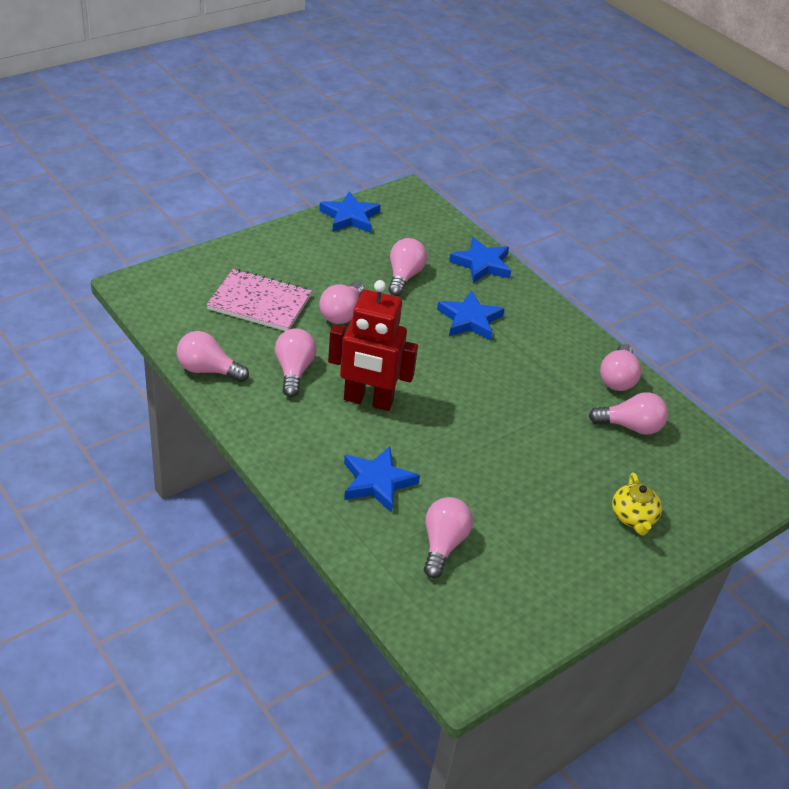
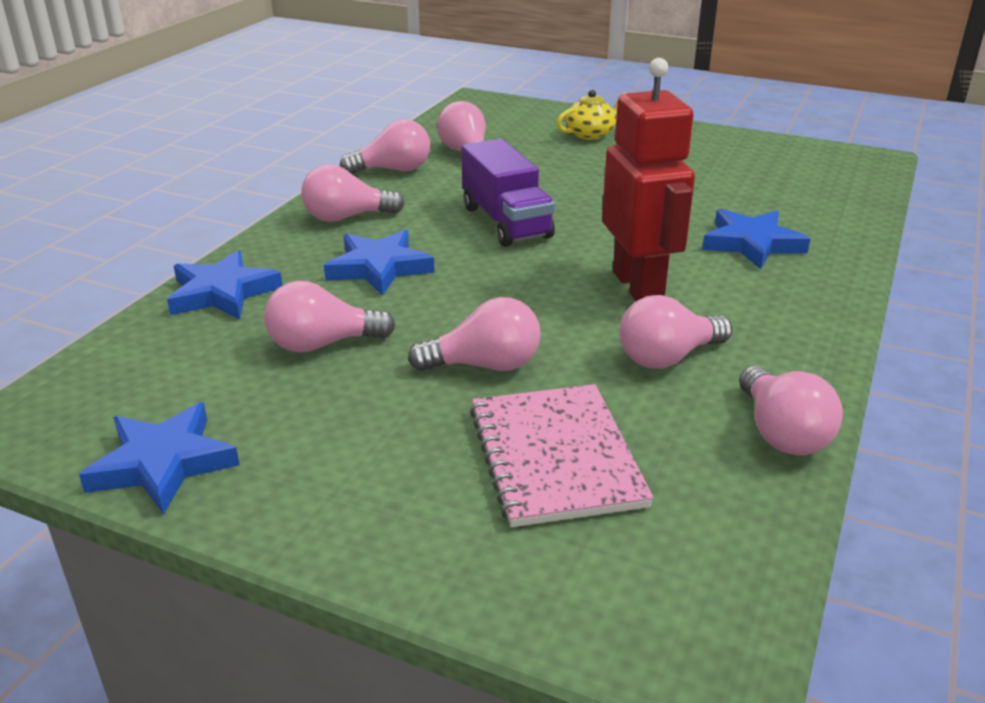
camera: 115 degrees left, 10 degrees down
pink light bulb [424,497,473,578] -> pink light bulb moved to [301,164,405,222]
none -> purple truck [462,139,555,247]

